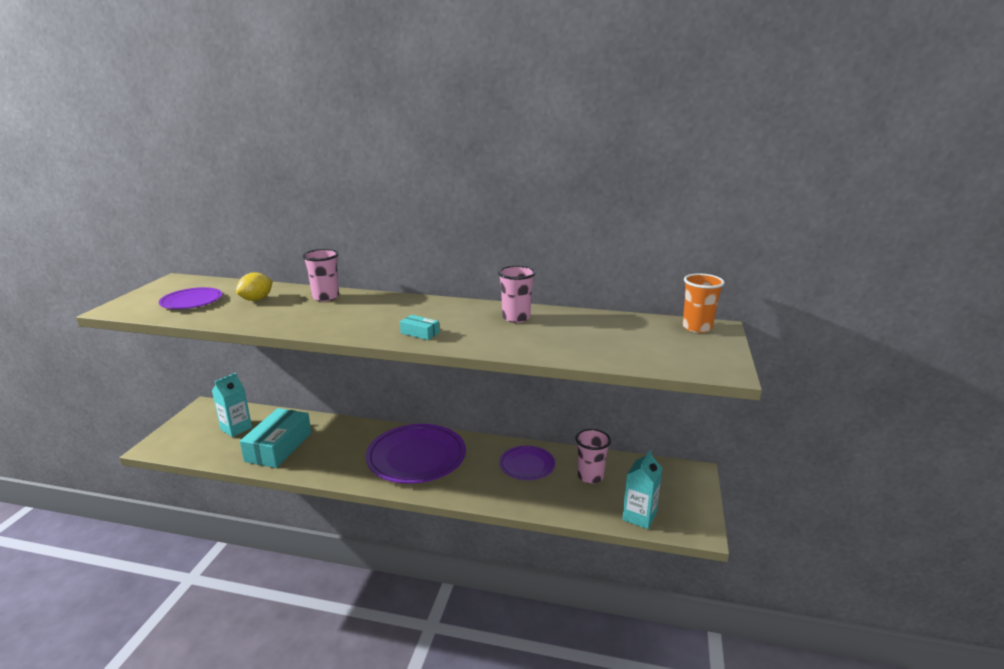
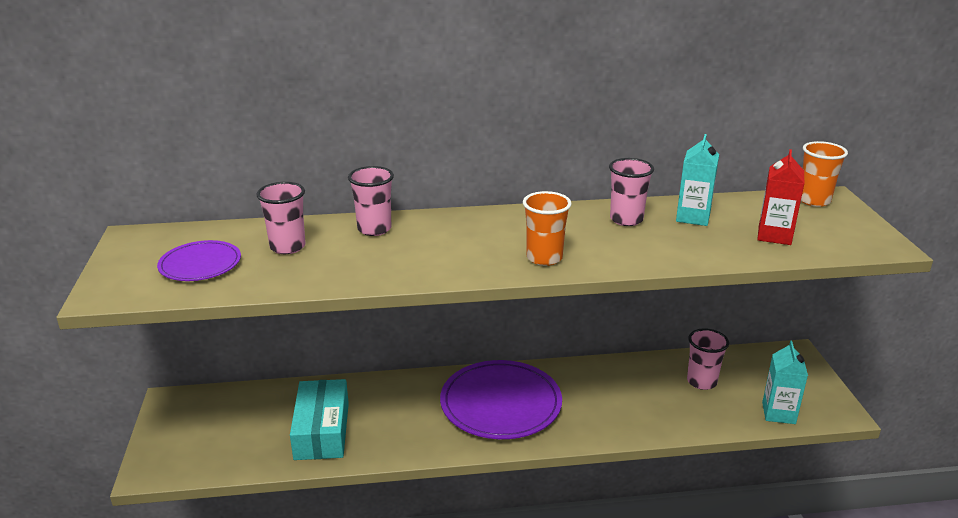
camera: 20 degrees left, 5 degrees up
turquoise carton [212,373,252,437] -> turquoise carton moved to [676,134,719,226]
yellow lemon [236,272,273,301] -> pink cup [256,182,305,254]
turquoise box [400,315,439,340] -> orange cup [523,191,572,266]
purple plate [499,446,555,480] -> none
none -> red carton [757,149,804,245]

